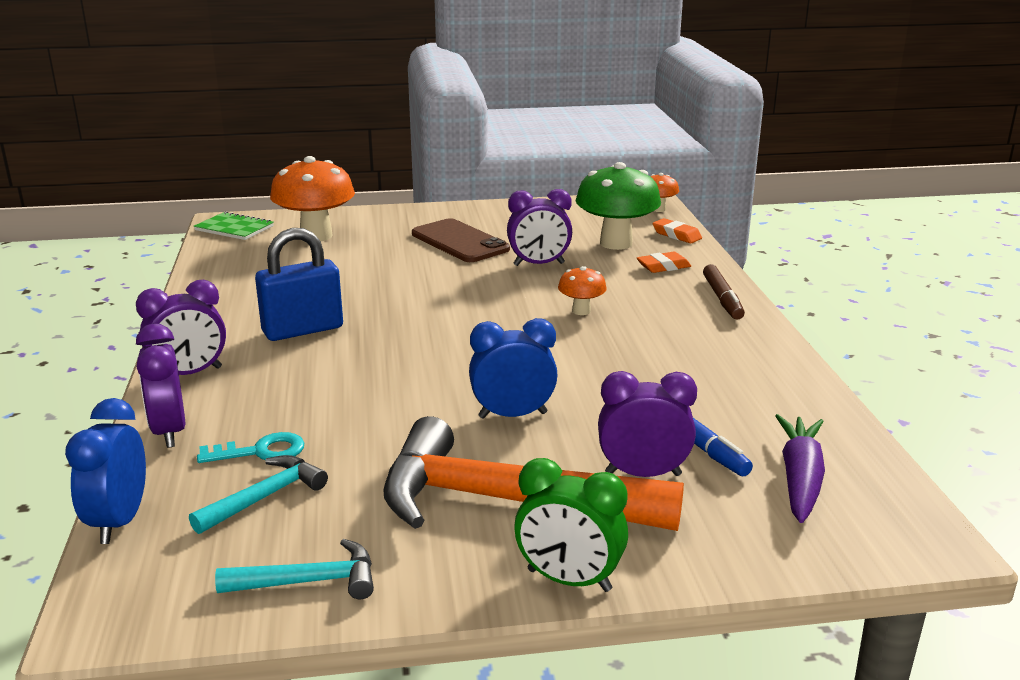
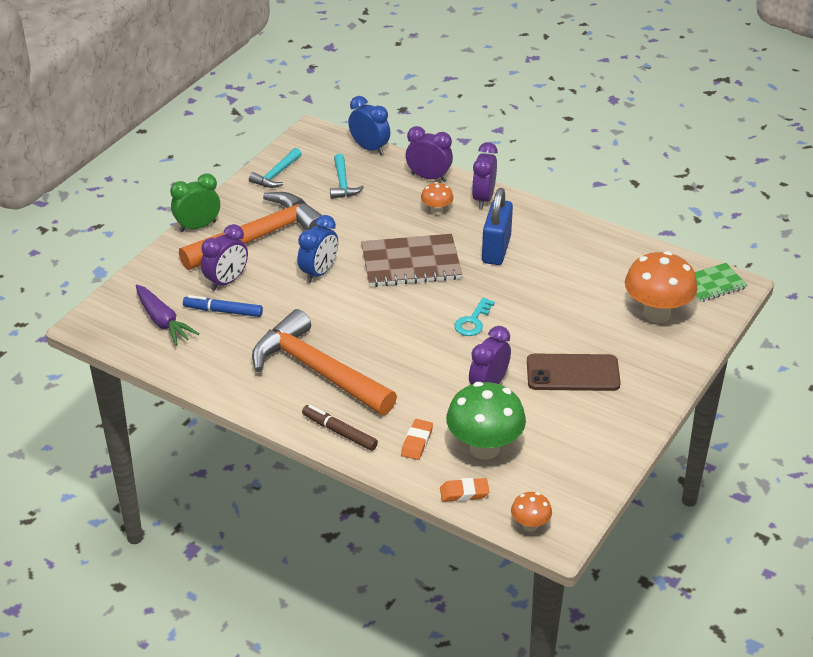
camera: 130 degrees right, 15 degrees up
turquoise key [197,432,304,463] -> turquoise key moved to [454,298,495,336]
orange mushroom [558,266,607,315] -> orange mushroom moved to [421,182,454,215]
none -> orange hammer [252,309,397,415]
none -> brown notebook [361,234,462,287]

